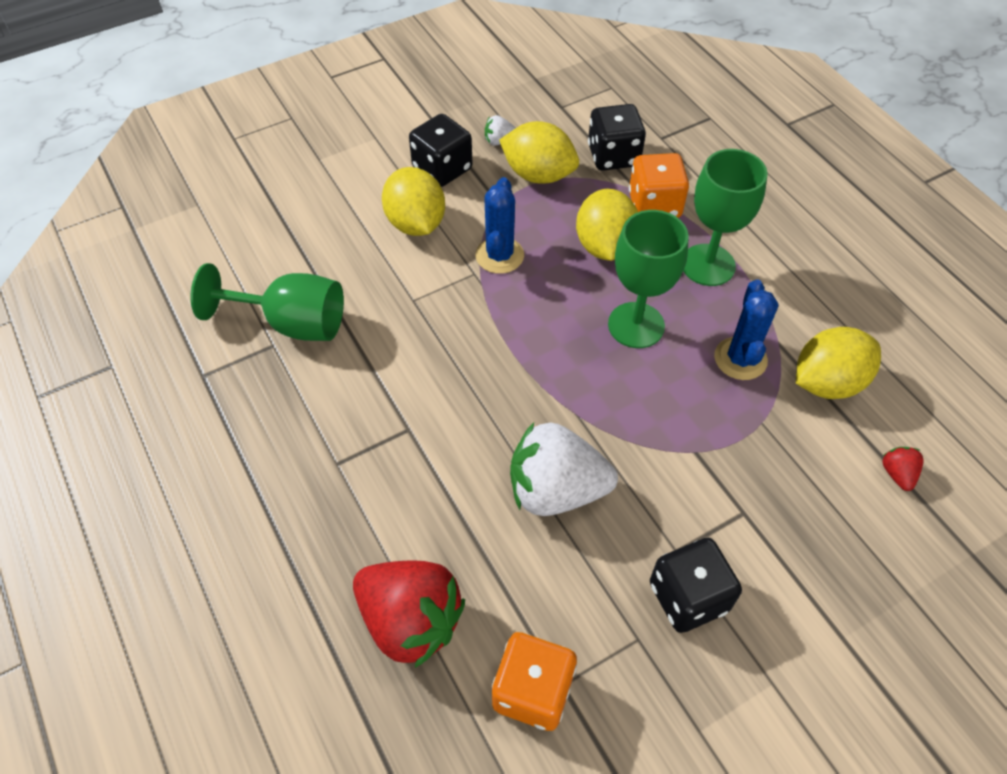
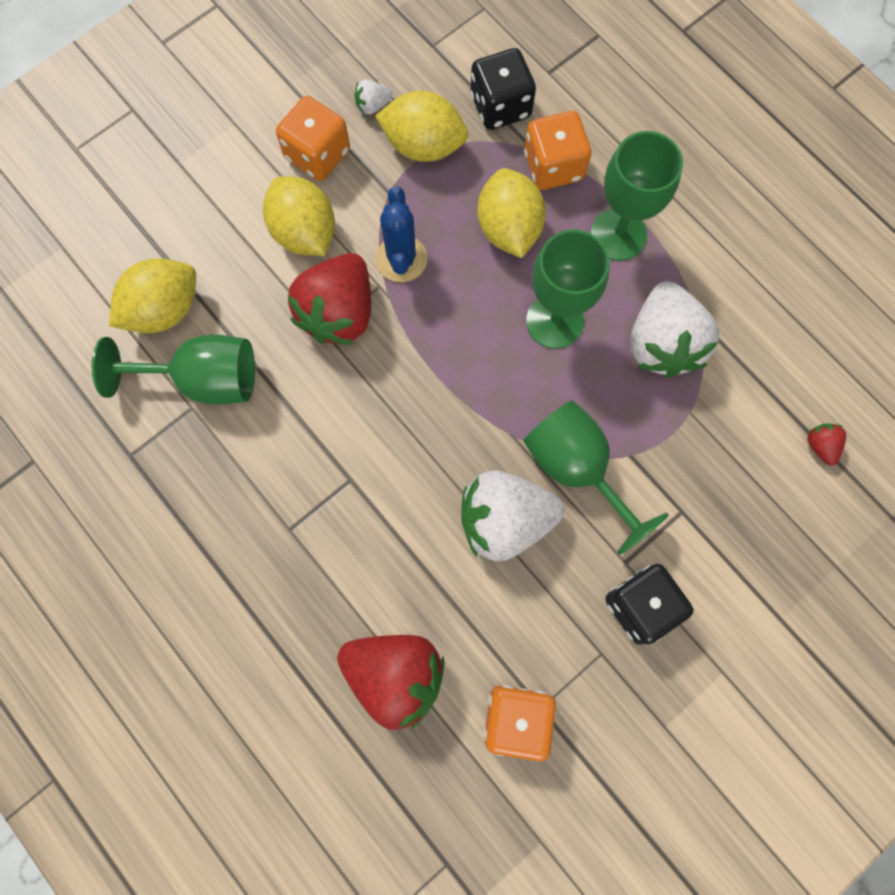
camera: 10 degrees left, 20 degrees up
black dice [409,114,473,187] -> orange dice [276,96,350,181]
blue cactus [714,279,779,380] -> white strawberry [630,281,719,378]
yellow lemon [796,327,881,399] -> yellow lemon moved to [109,258,196,333]
none -> red strawberry [288,253,371,344]
none -> green goblet [523,400,669,555]

